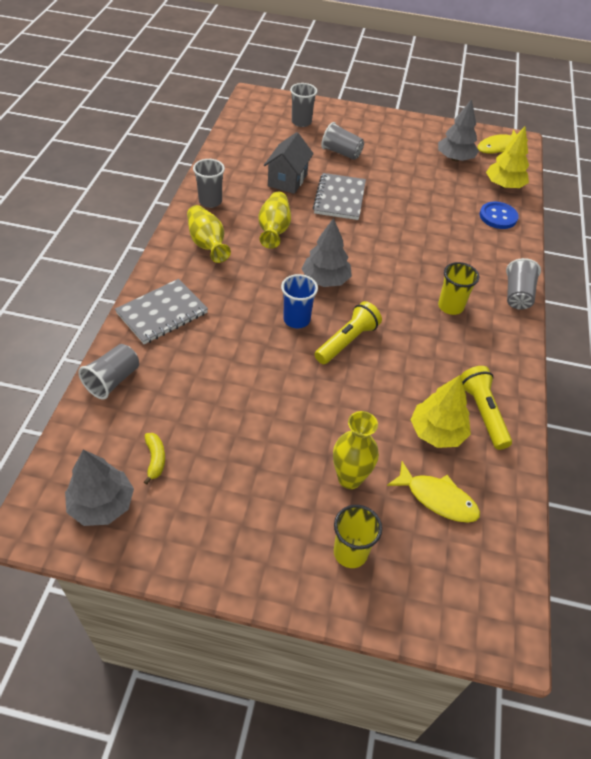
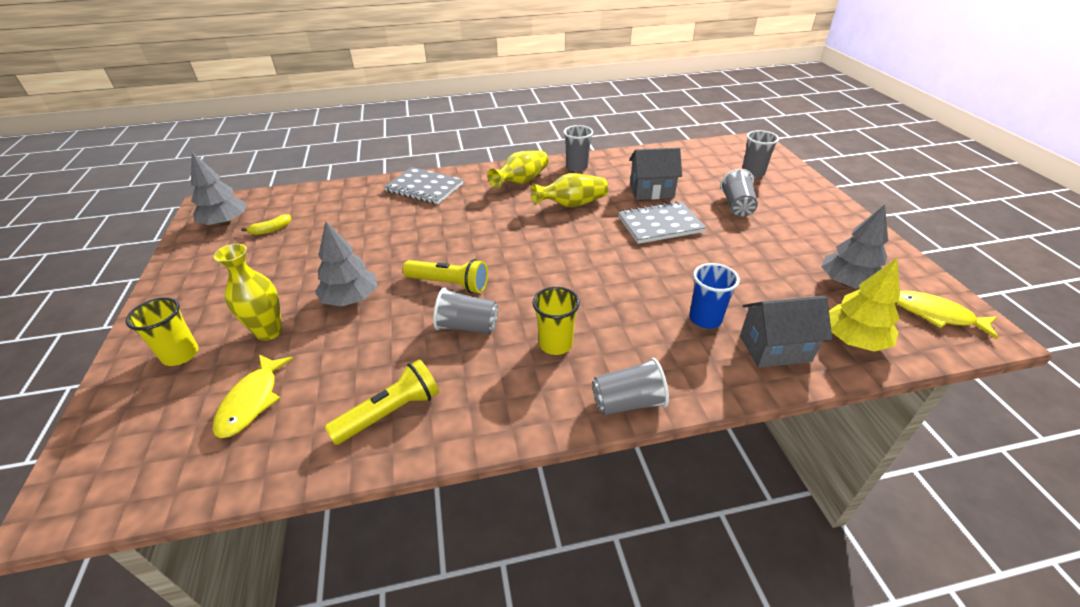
camera: 70 degrees right, 10 degrees down
grey cup [78,344,139,400] -> grey cup moved to [433,288,498,334]
blue cup [281,274,318,328] -> blue cup moved to [689,263,740,329]
grey tree [301,218,352,287] -> grey tree moved to [315,221,377,307]
yellow tree [411,375,471,448] -> none
blue button [480,202,519,229] -> grey house [740,296,832,368]

